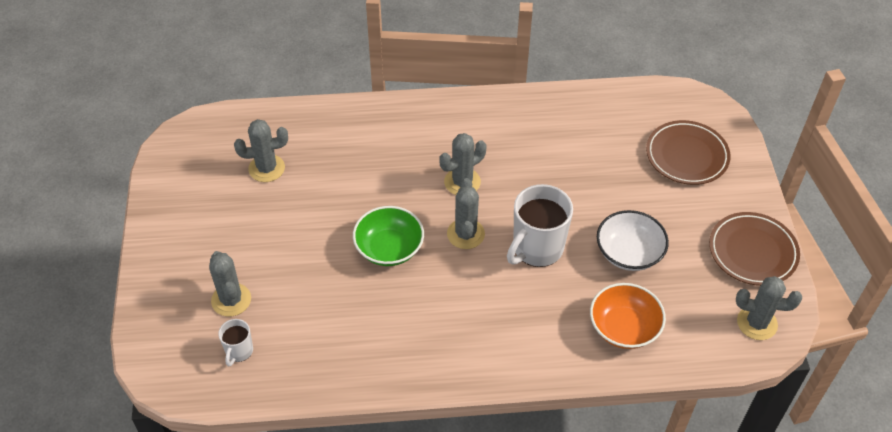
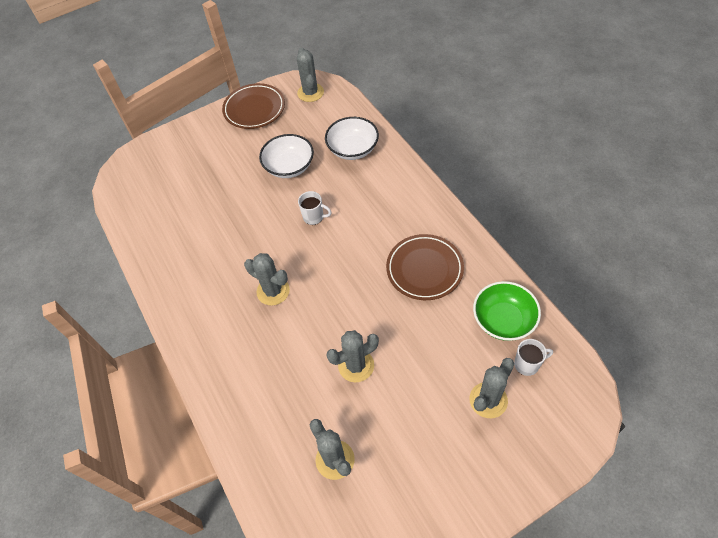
camera: 110 degrees left, 5 degrees up
green bowl [353,206,424,266] -> green bowl moved to [473,281,541,341]
grey cactus [447,178,485,249] -> grey cactus moved to [326,330,379,382]
white mug [507,184,573,267] -> white mug [298,191,332,225], size x0.51
orange bowl [590,283,666,349] -> white bowl [325,117,379,160]
brown plate [646,120,731,185] -> brown plate moved to [386,234,464,300]

